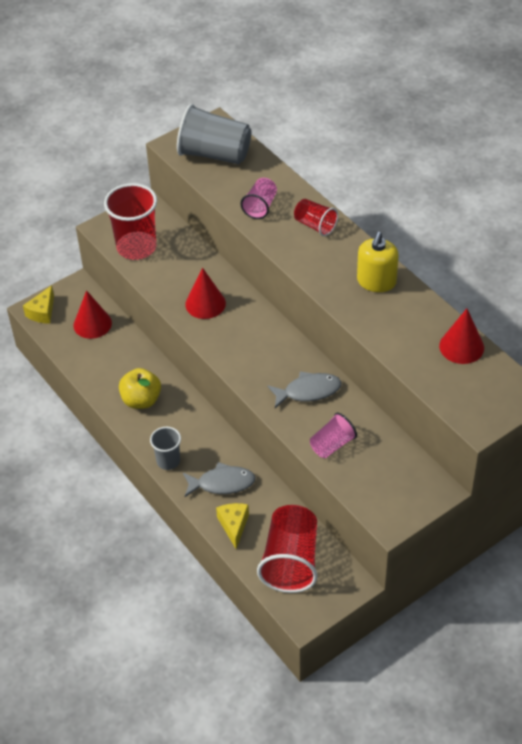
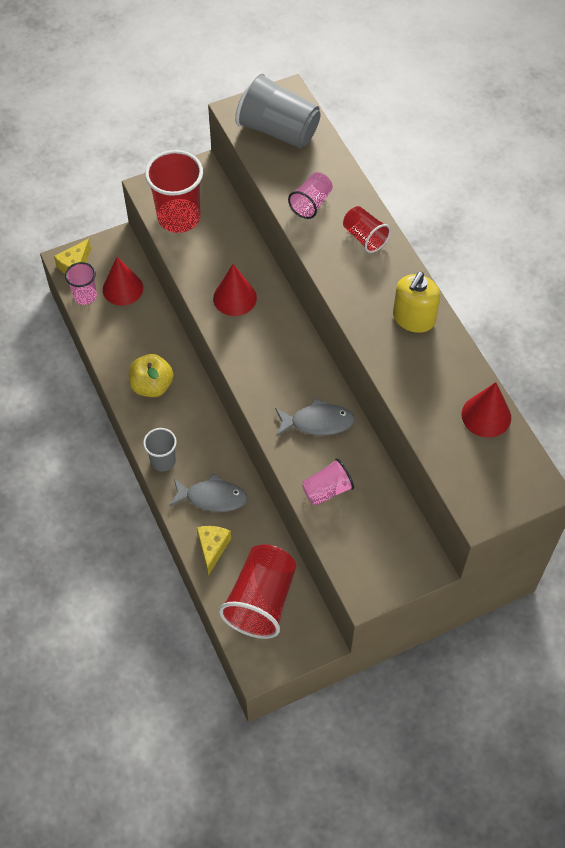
camera: 10 degrees right, 10 degrees up
none -> pink cup [65,262,97,305]

